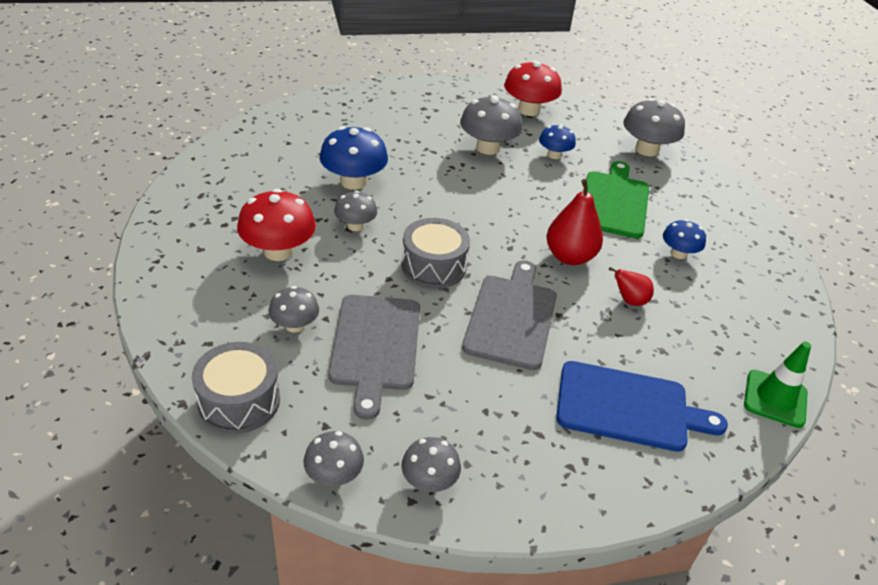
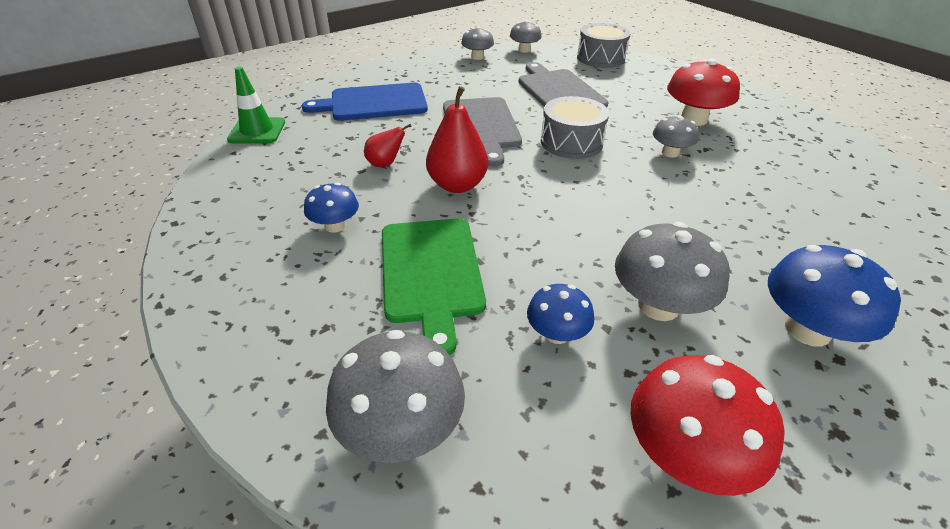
camera: 160 degrees right, 0 degrees up
grey mushroom [268,286,319,333] -> none
blue mushroom [320,126,388,190] -> blue mushroom moved to [768,245,901,347]

